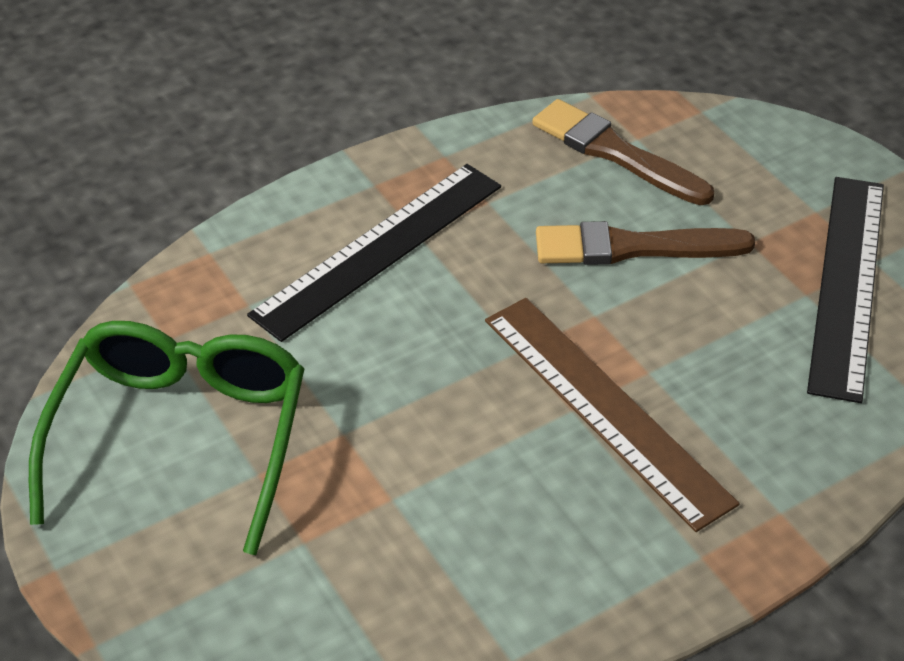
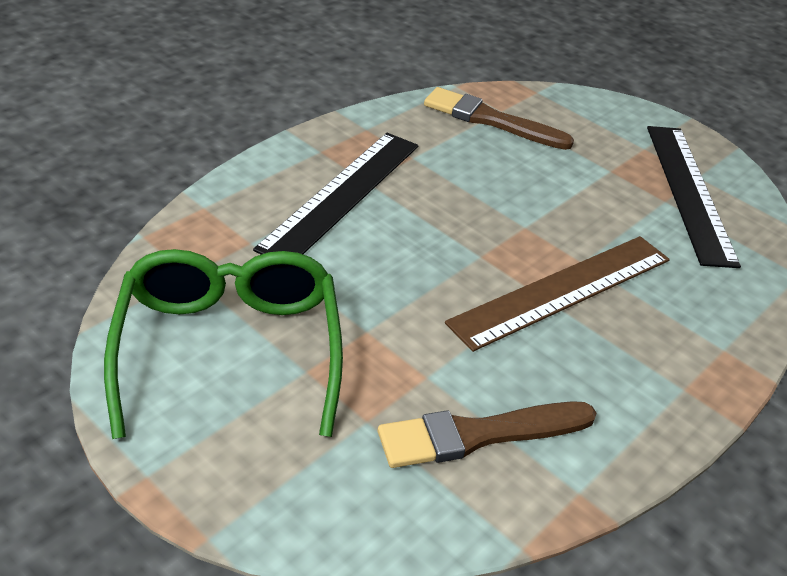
camera: 20 degrees left, 5 degrees down
brown ruler [485,298,740,532] -> brown ruler turned 75 degrees counterclockwise [445,236,670,352]
brown brush [536,221,755,265] -> brown brush moved to [378,401,597,468]

